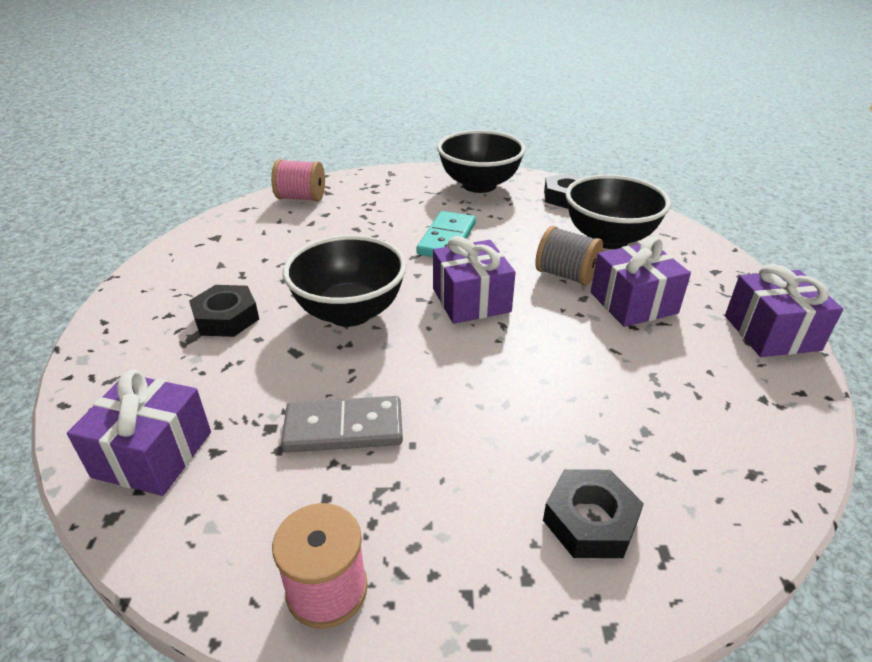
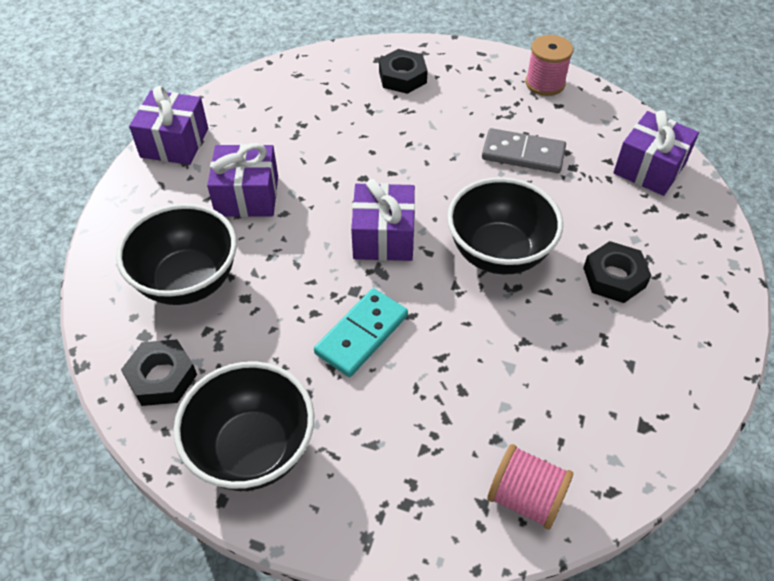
camera: 160 degrees left, 15 degrees up
grey spool [535,226,603,286] -> none

